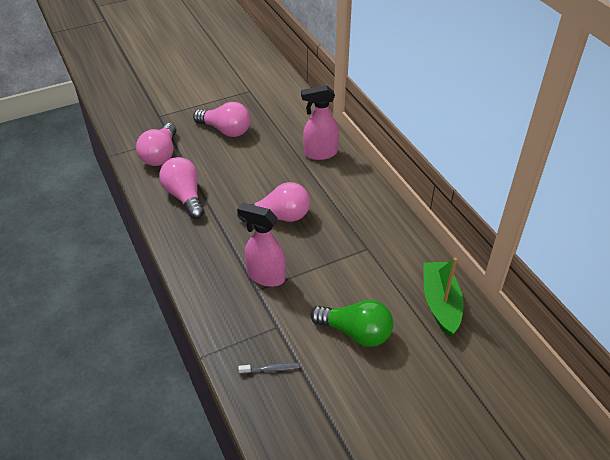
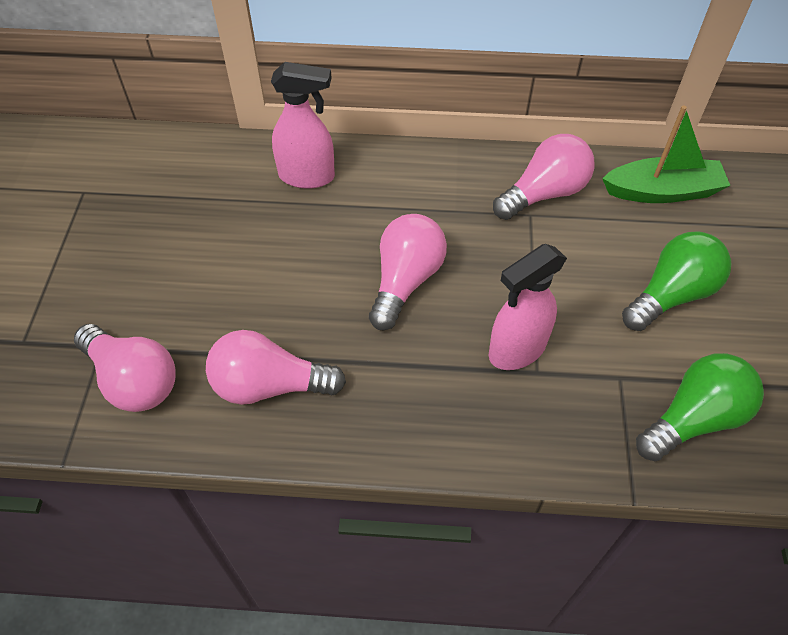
camera: 60 degrees left, 10 degrees up
pink light bulb [193,102,251,137] -> pink light bulb moved to [493,134,595,220]
grey toothbrush [238,363,300,374] -> green light bulb [636,353,764,461]
pink spray bottle [301,85,339,160] -> pink spray bottle turned 105 degrees counterclockwise [271,62,335,189]
green boat [423,257,464,336] -> green boat turned 150 degrees clockwise [602,105,731,203]

